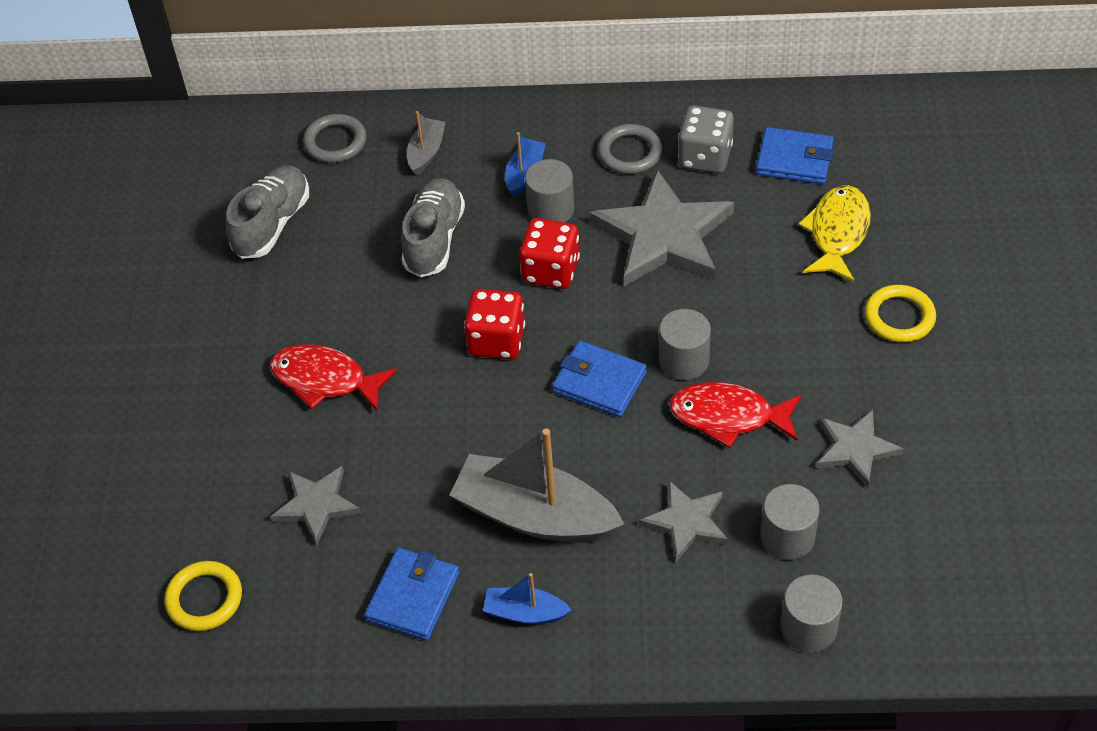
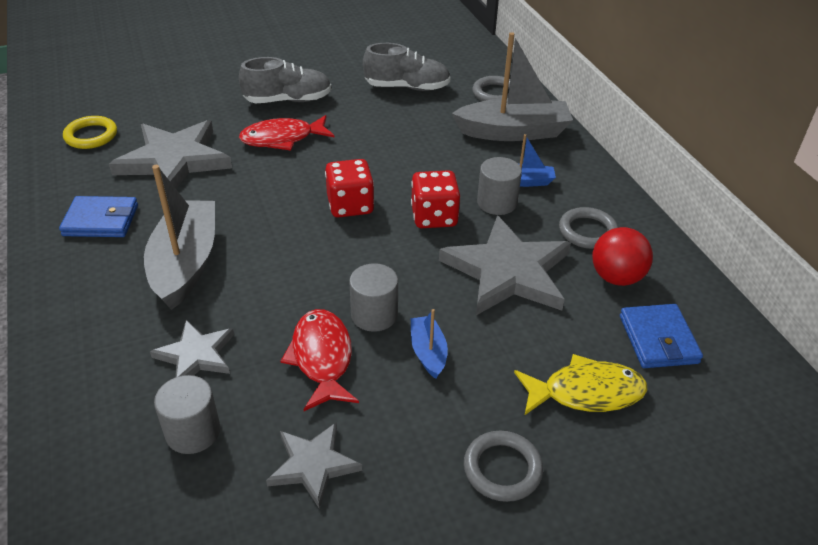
camera: 65 degrees right, 10 degrees down
red fish [270,344,398,412] -> red fish turned 105 degrees counterclockwise [239,115,335,151]
grey star [270,466,361,545] -> grey star [109,120,232,188], size x1.81
grey shoe [401,178,465,277] -> grey shoe moved to [239,57,331,103]
grey boat [407,111,445,175] -> grey boat [452,32,573,141], size x2.08
blue boat [483,573,571,624] -> blue boat moved to [411,309,448,379]
blue wallet [552,341,647,417] -> none
grey dice [678,105,734,173] -> red ball [592,227,653,286]
grey cylinder [781,574,843,653] -> none
yellow ring [865,285,936,343] -> grey ring [464,431,543,502]

